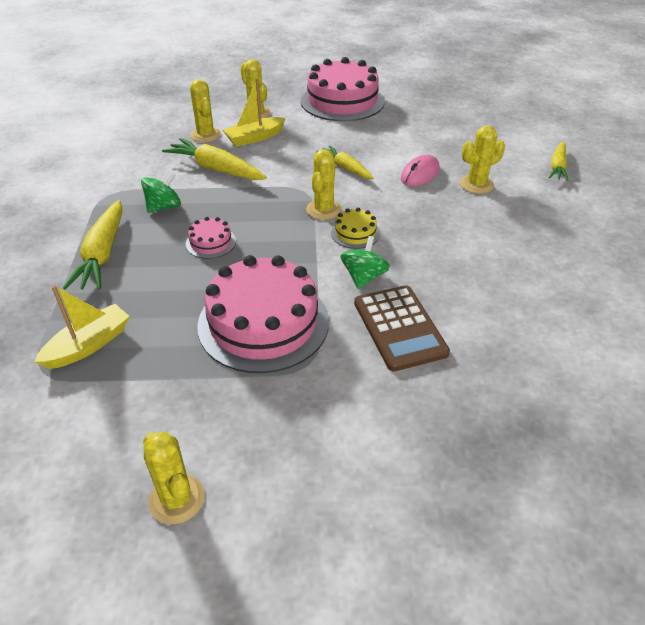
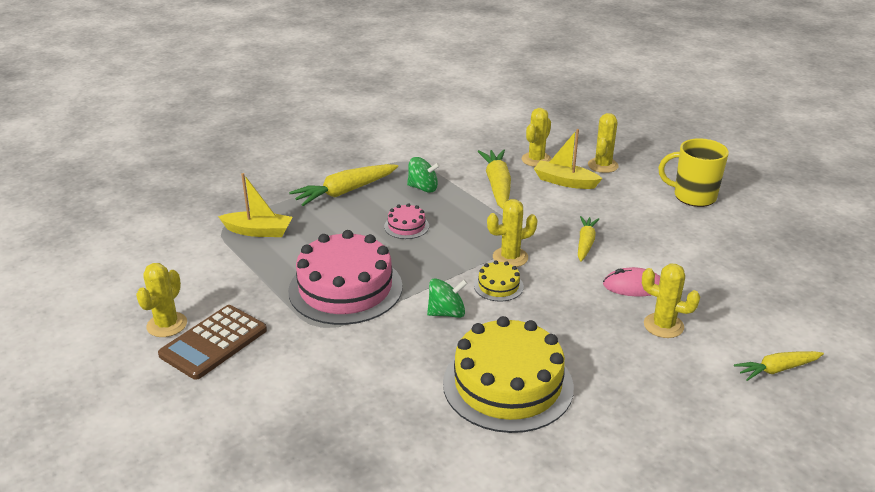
camera: 55 degrees right, 10 degrees down
pink cake [301,57,385,121] -> yellow mug [659,138,729,207]
brown calculator [354,285,450,372] -> brown calculator moved to [158,305,267,380]
none -> yellow cake [443,316,574,433]

